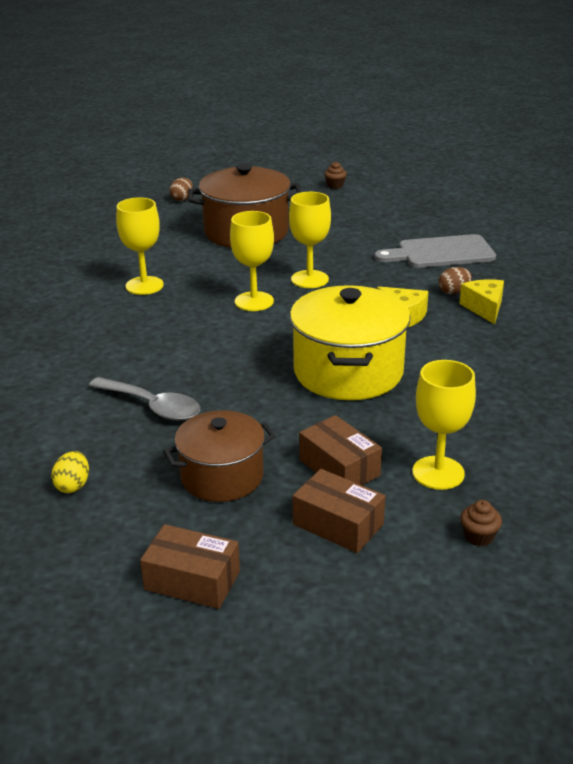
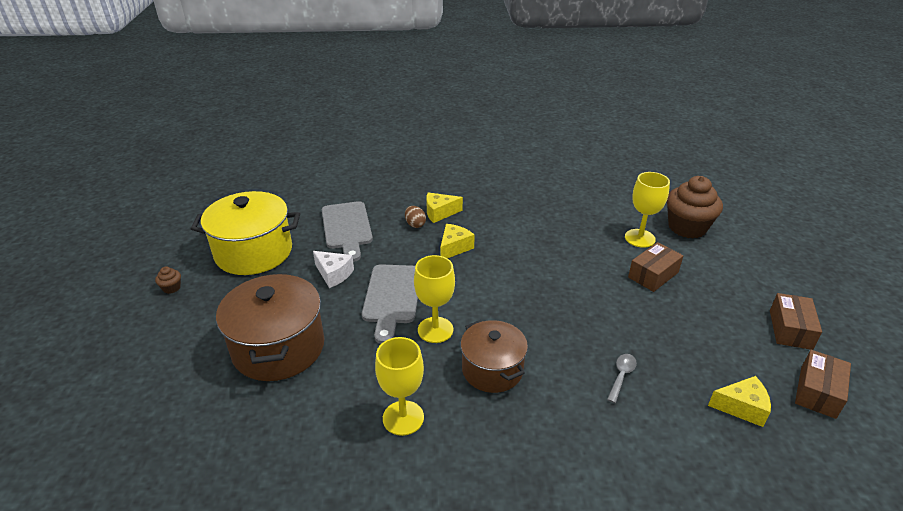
camera: 95 degrees left, 5 degrees up
yellow egg [51,451,89,493] -> yellow cheese [708,376,771,427]
grey spoon [89,377,200,421] -> grey spoon [607,354,637,403], size x0.58
brown pot [163,410,276,502] -> brown pot moved to [460,320,528,393]
brown egg [170,178,193,201] -> none
yellow goblet [289,192,331,288] -> grey cutting board [362,264,418,344]
yellow pot [290,285,411,400] -> yellow pot moved to [191,191,300,275]
brown box [293,469,385,553] -> brown box moved to [795,350,851,419]
brown cupcake [460,500,502,546] -> brown cupcake [667,176,723,238], size x2.49
none -> white cheese [313,251,354,288]

